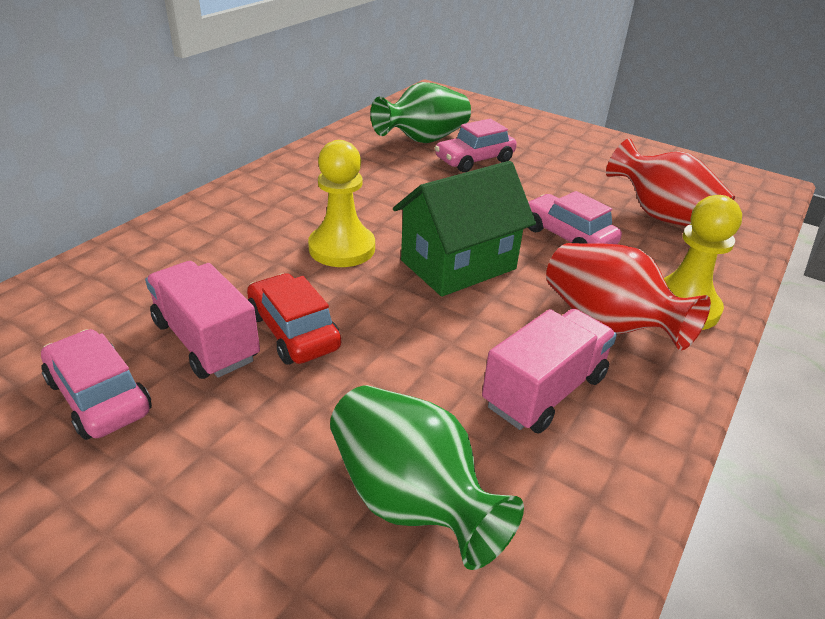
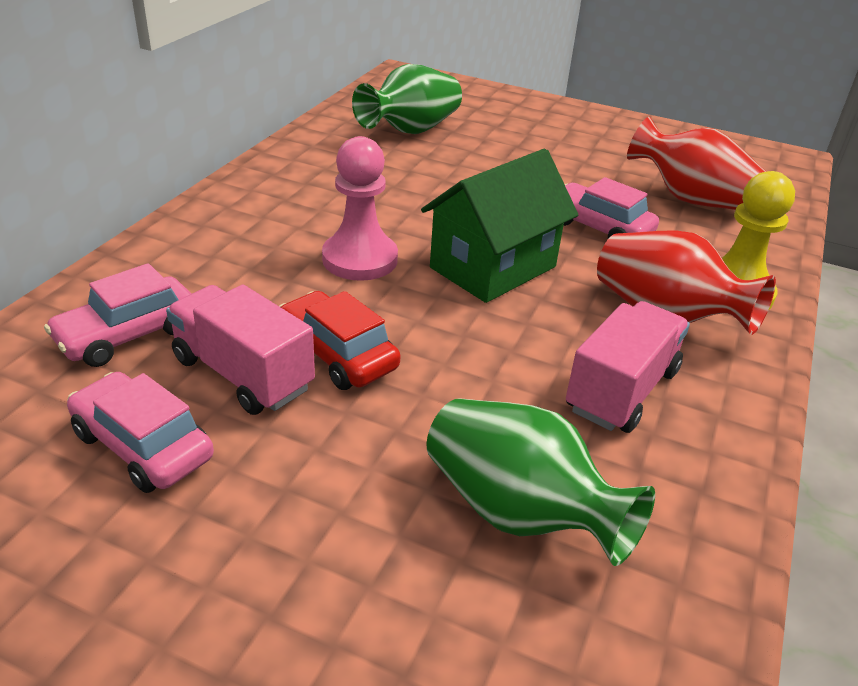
camera: 10 degrees left, 0 degrees up
yellow pawn [308,140,375,267] -> pink pawn [322,136,398,281]
pink car [435,119,517,172] -> pink car moved to [44,263,191,367]

